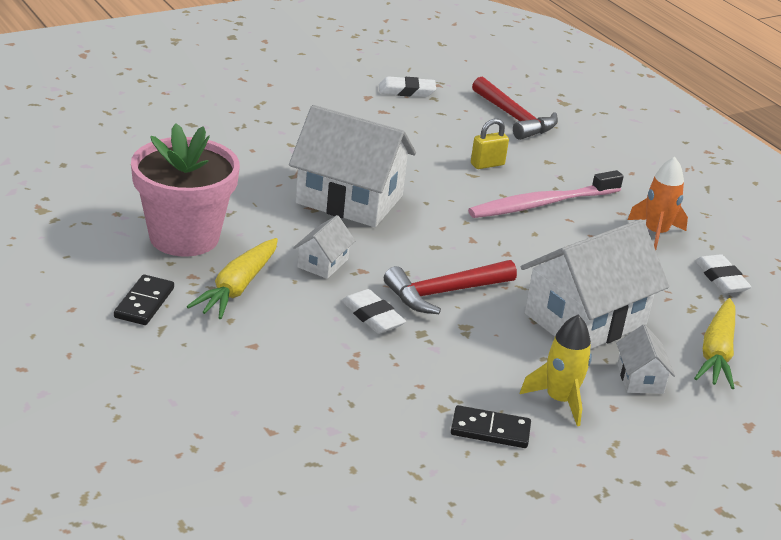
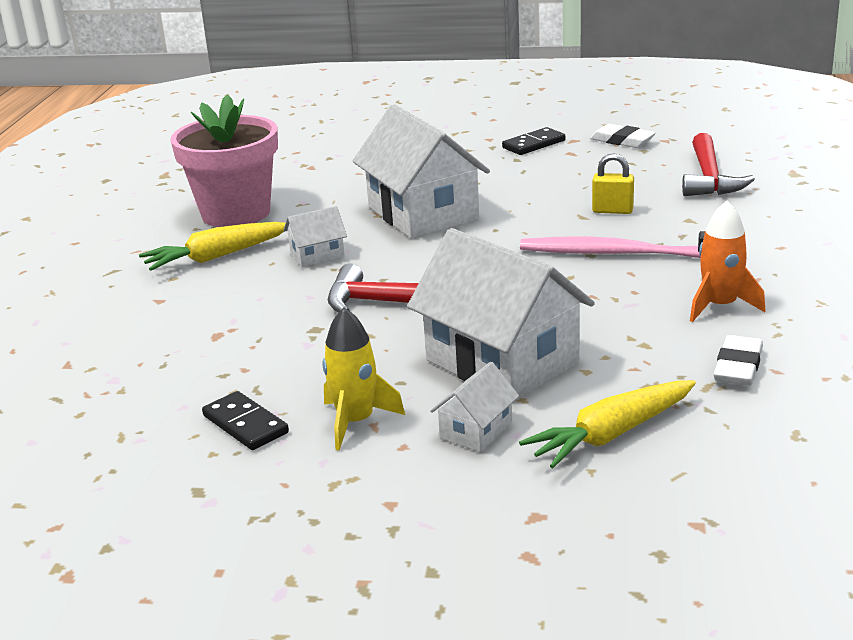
camera: 45 degrees right, 5 degrees down
black domino [114,274,174,325] -> black domino moved to [502,127,565,155]
white eraser [342,289,406,334] -> none
white house [521,219,669,349] -> white house turned 45 degrees clockwise [407,228,595,401]

